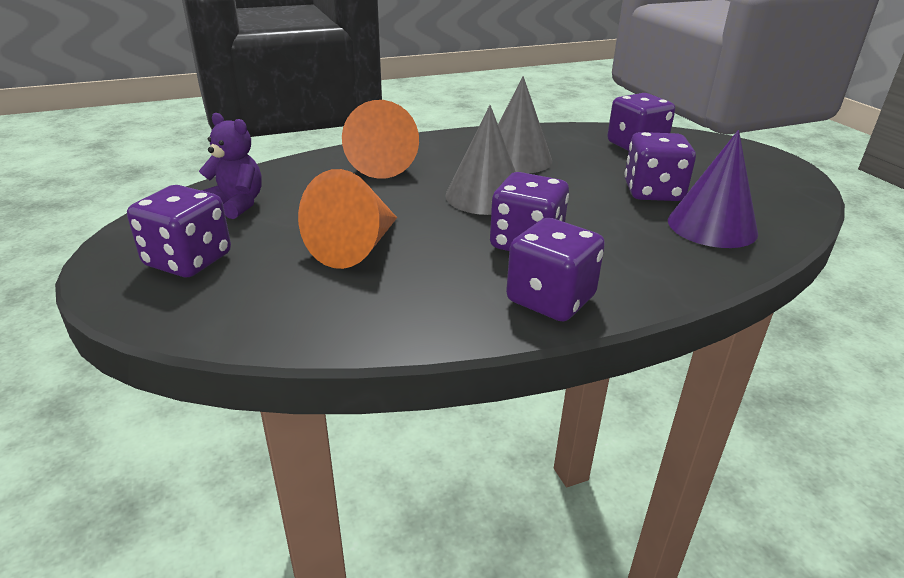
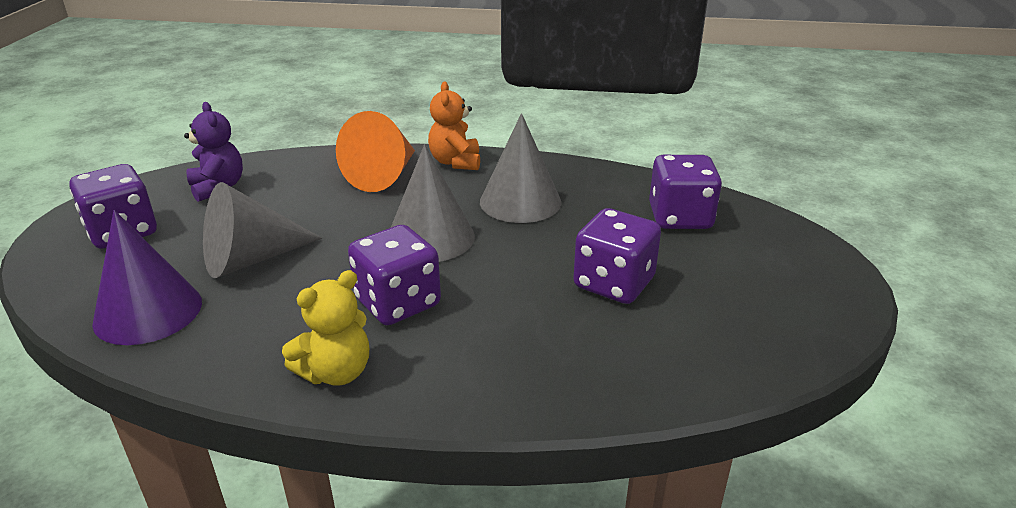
camera: 30 degrees right, 0 degrees up
orange cone [298,169,397,269] -> grey cone [203,182,322,278]
purple dice [506,218,605,322] -> yellow teddy bear [282,270,369,386]
purple cone [668,130,758,248] -> purple cone moved to [92,210,202,345]
none -> orange teddy bear [428,82,480,170]

